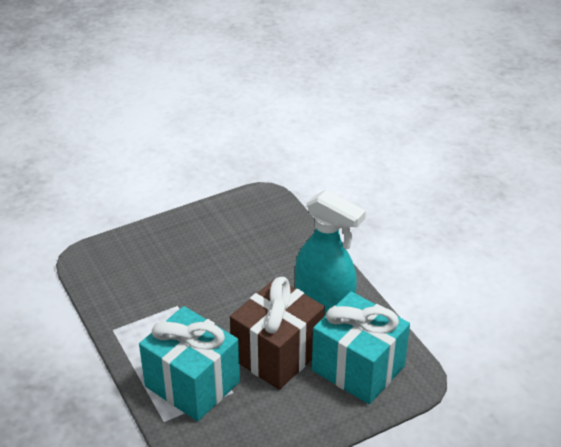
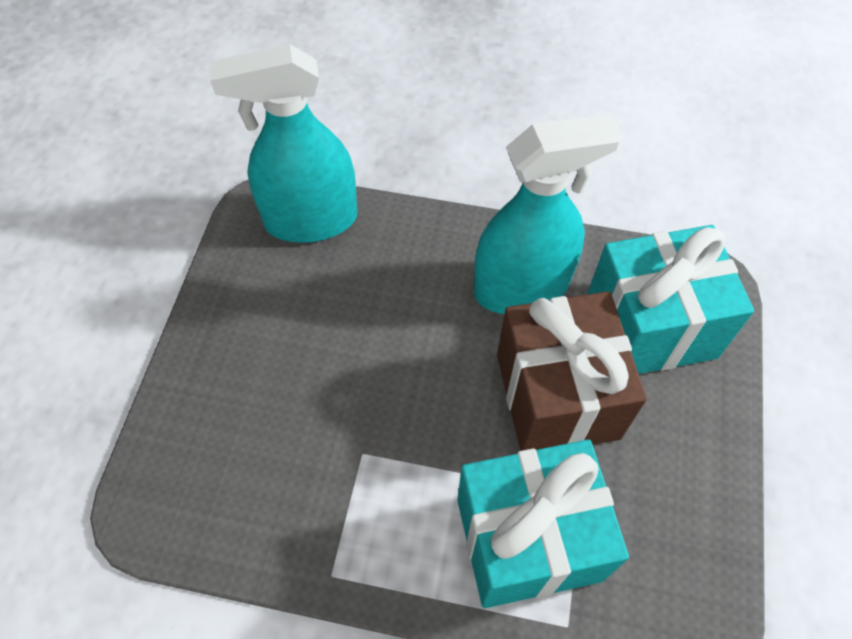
camera: 50 degrees left, 20 degrees up
none -> turquoise spray bottle [209,44,357,243]

